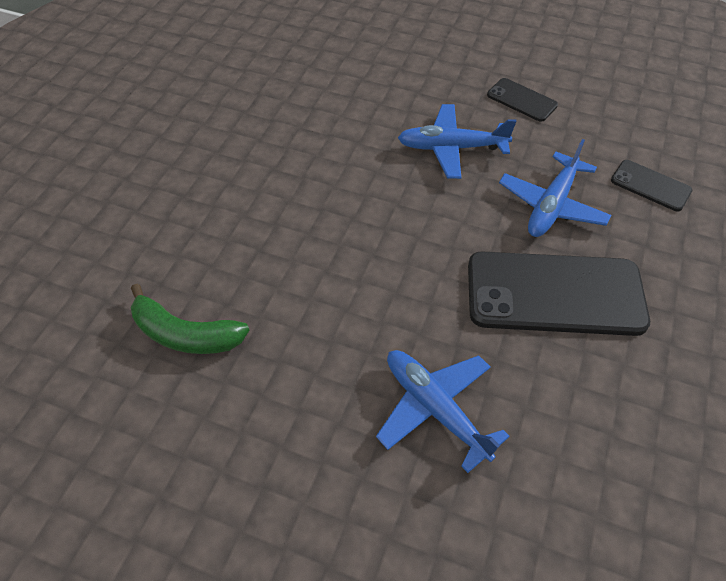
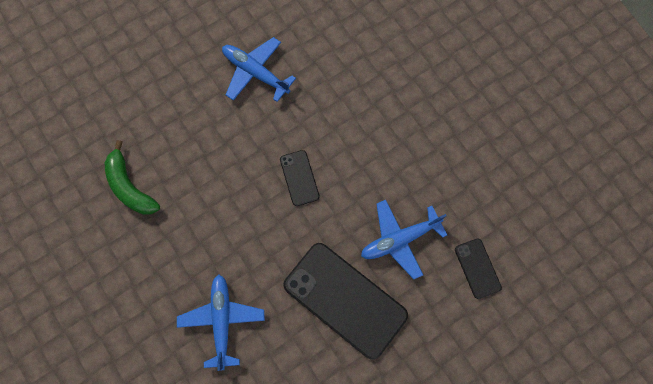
camera: 35 degrees right, 20 degrees up
blue plane [398,104,516,179] -> blue plane moved to [222,37,296,102]
black phone [487,78,558,122] -> black phone moved to [280,150,320,206]

